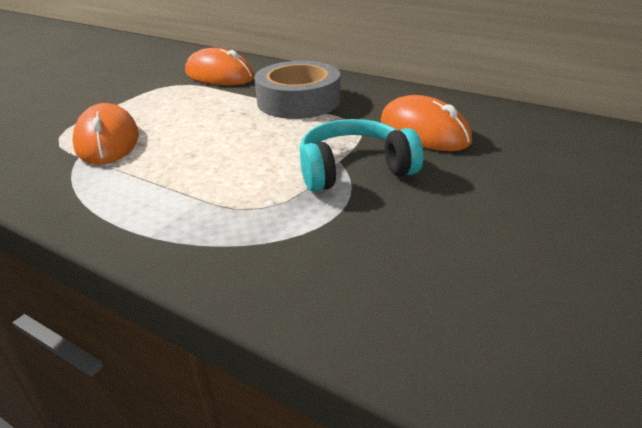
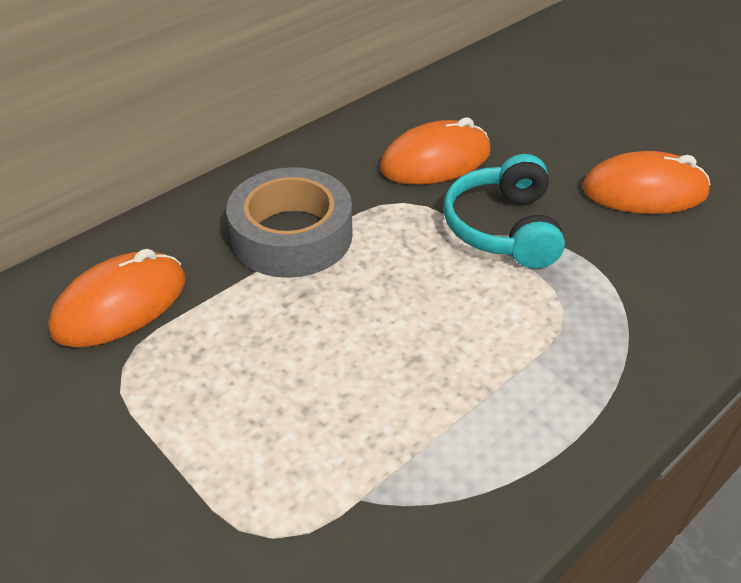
camera: 75 degrees left, 10 degrees up
orange mouse [73,103,139,165] -> orange mouse moved to [583,151,710,214]

